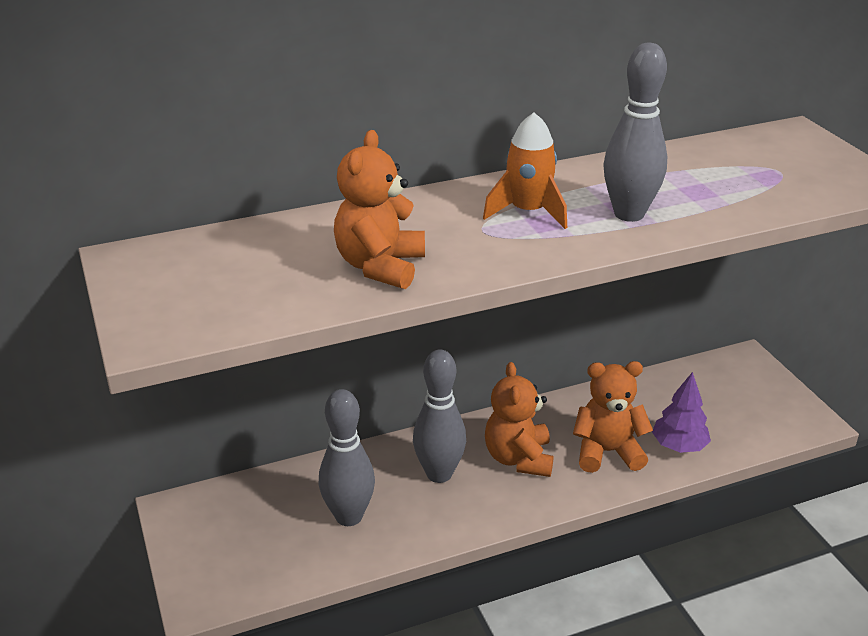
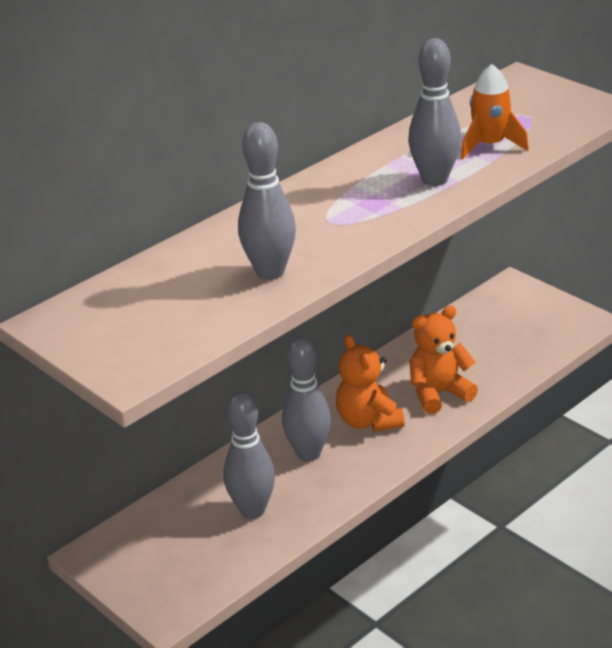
camera: 20 degrees left, 0 degrees up
orange teddy bear [334,130,425,289] -> grey bowling pin [238,122,296,280]
orange rocket [483,112,567,229] -> orange rocket moved to [461,64,529,159]
purple tree [652,372,711,453] -> none

